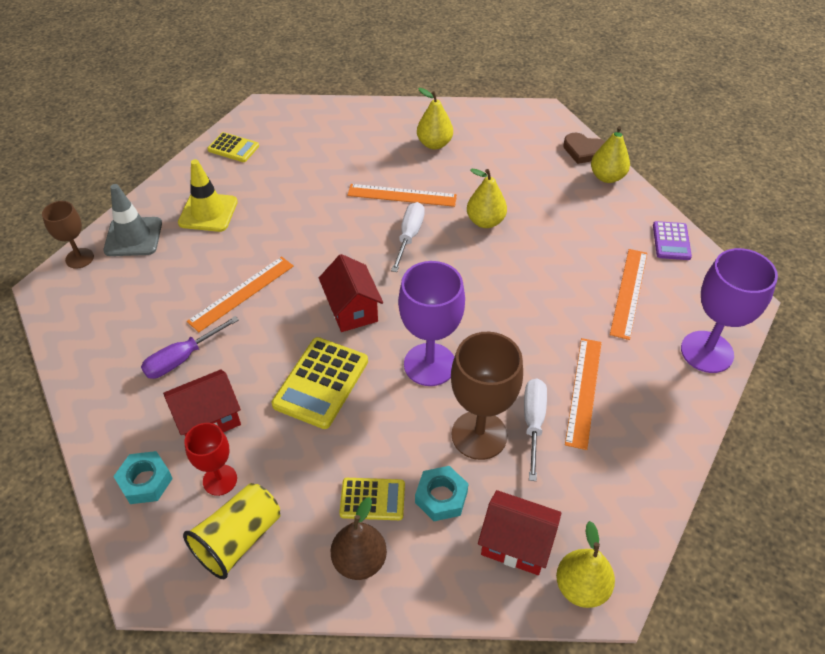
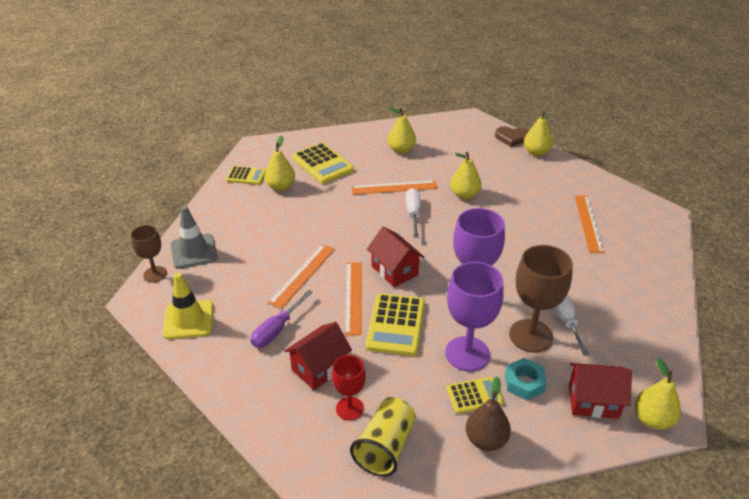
camera: 15 degrees left, 10 degrees down
turquoise nut [113,451,173,504] -> none
yellow traffic cone [178,159,238,232] -> yellow traffic cone moved to [163,273,214,339]
orange ruler [565,338,602,450] -> orange ruler moved to [344,262,362,335]
purple calculator [653,221,692,260] -> none
purple goblet [681,248,778,373] -> purple goblet moved to [445,262,504,371]
none -> yellow pear [265,136,295,191]
none -> yellow calculator [292,143,354,184]

